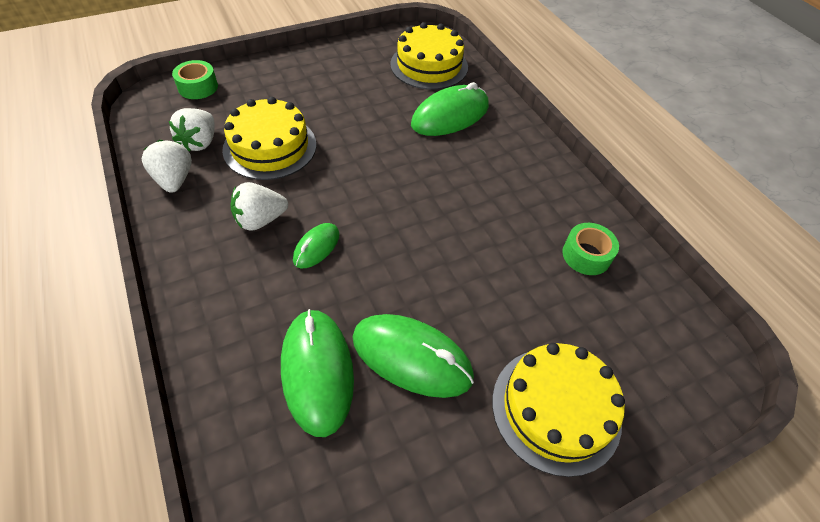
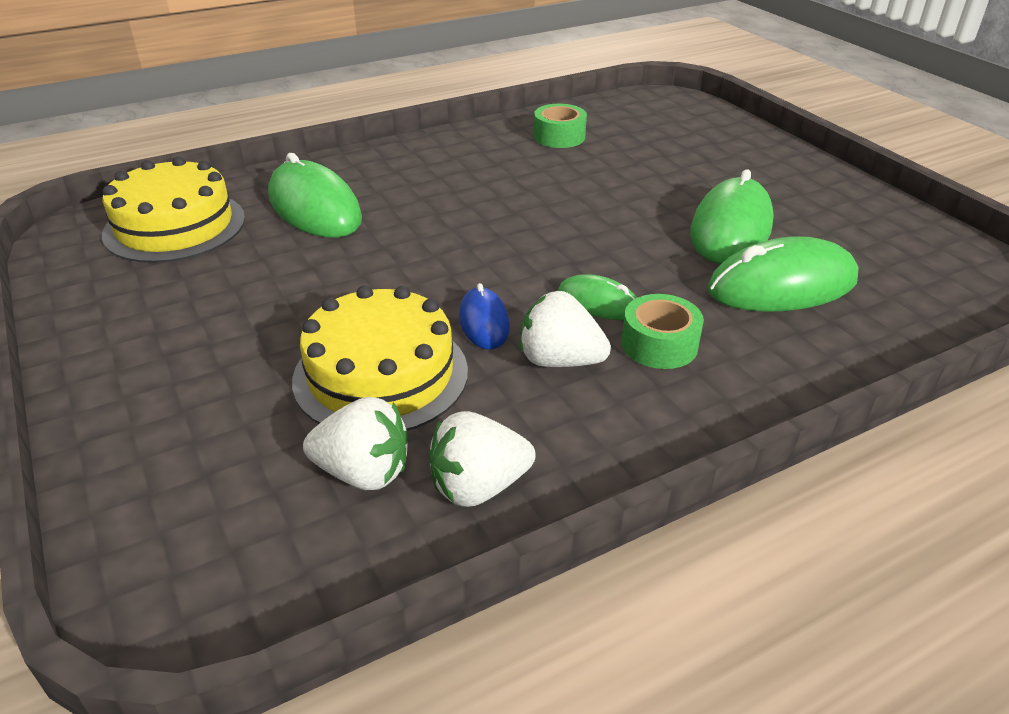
camera: 90 degrees left, 15 degrees down
green tape [172,60,218,99] -> green tape moved to [621,294,704,369]
white strawberry [230,182,288,231] -> white strawberry turned 135 degrees clockwise [520,291,611,367]
yellow cake [492,343,625,477] -> none
none -> blue mouse [459,283,510,349]

